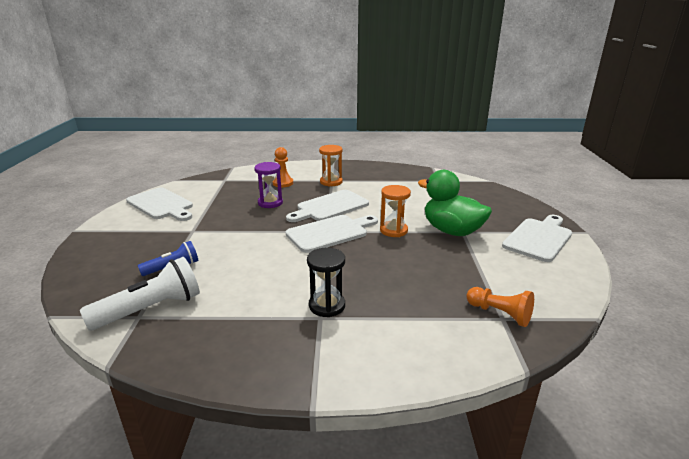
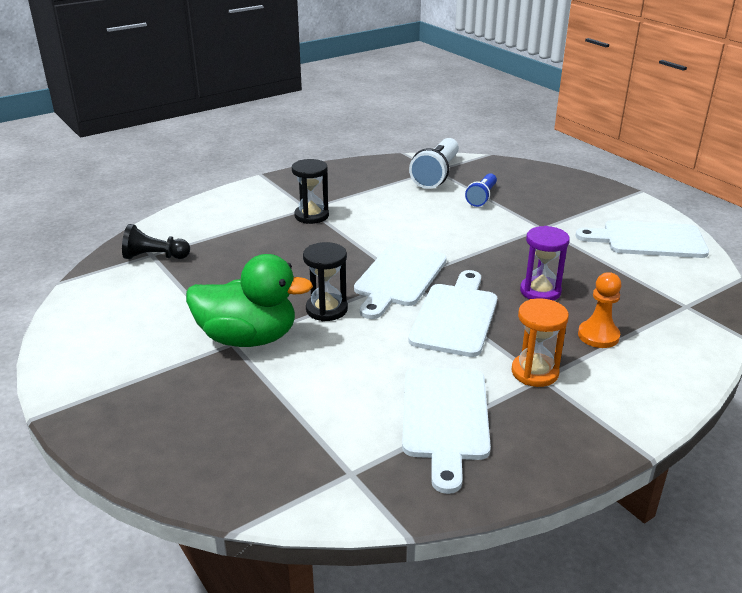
camera: 145 degrees right, 5 degrees up
orange hourglass [380,185,411,237] -> black hourglass [303,242,348,321]
orange pawn [466,287,534,327] -> black pawn [122,224,190,259]
white cutting board [502,215,572,262] -> white cutting board moved to [402,367,491,494]

